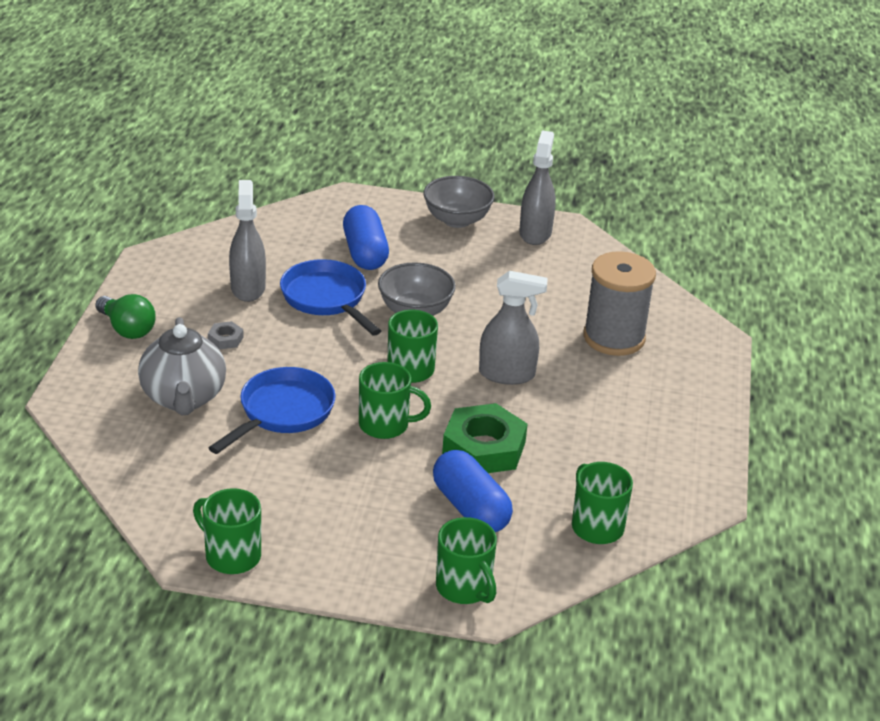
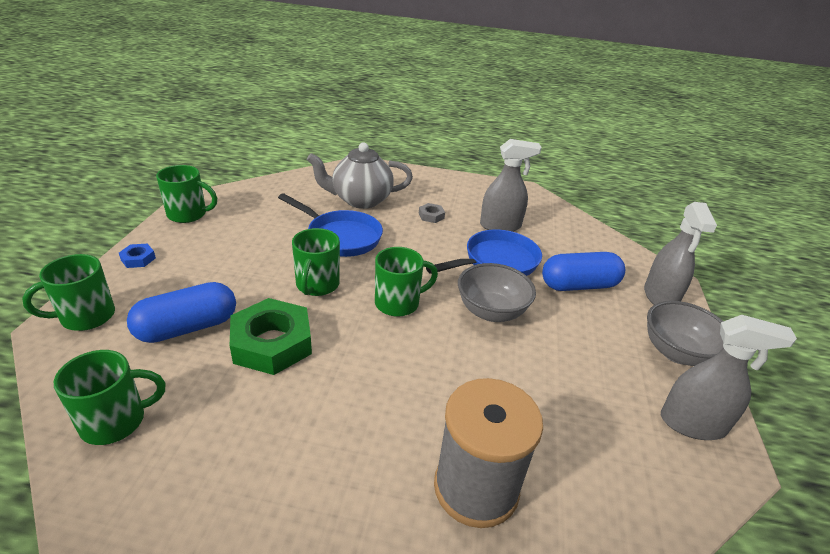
camera: 90 degrees right, 0 degrees up
green light bulb [95,294,156,339] -> none
green mug [193,488,261,574] -> green mug turned 60 degrees clockwise [156,165,217,223]
grey spray bottle [479,271,548,385] -> grey spray bottle moved to [644,202,717,305]
none -> blue nut [119,244,156,268]

